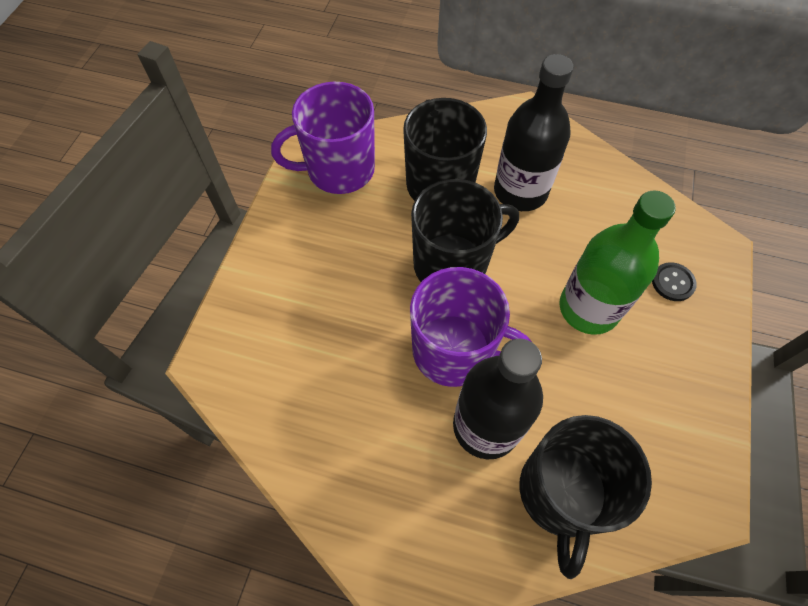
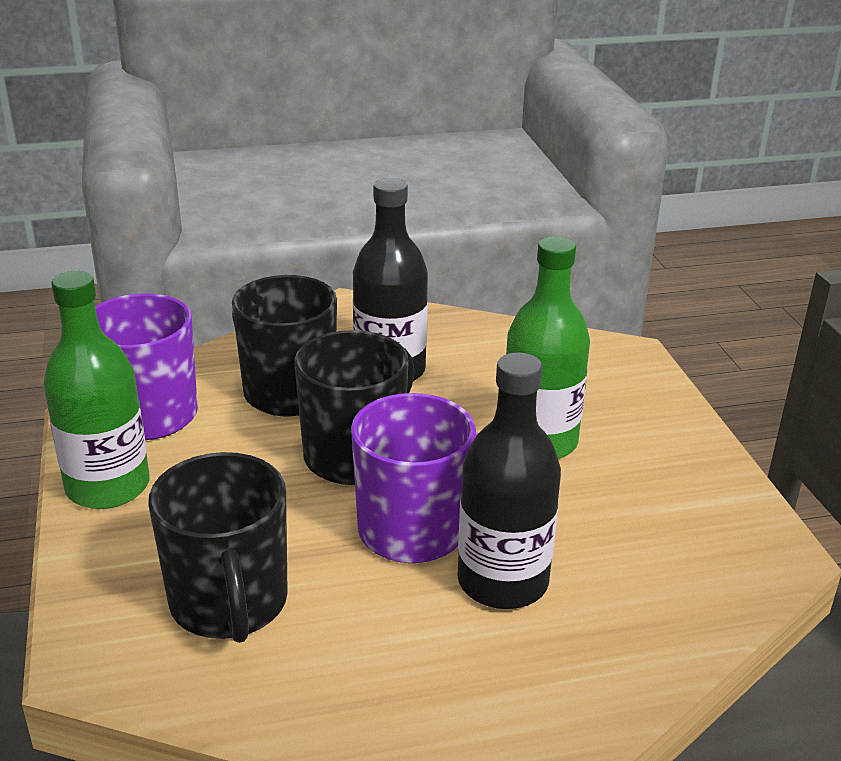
camera: 30 degrees left, 30 degrees down
black mug [519,415,652,579] -> black mug moved to [148,452,288,643]
black button [652,262,697,301] -> none
none -> green bottle [43,271,150,509]

